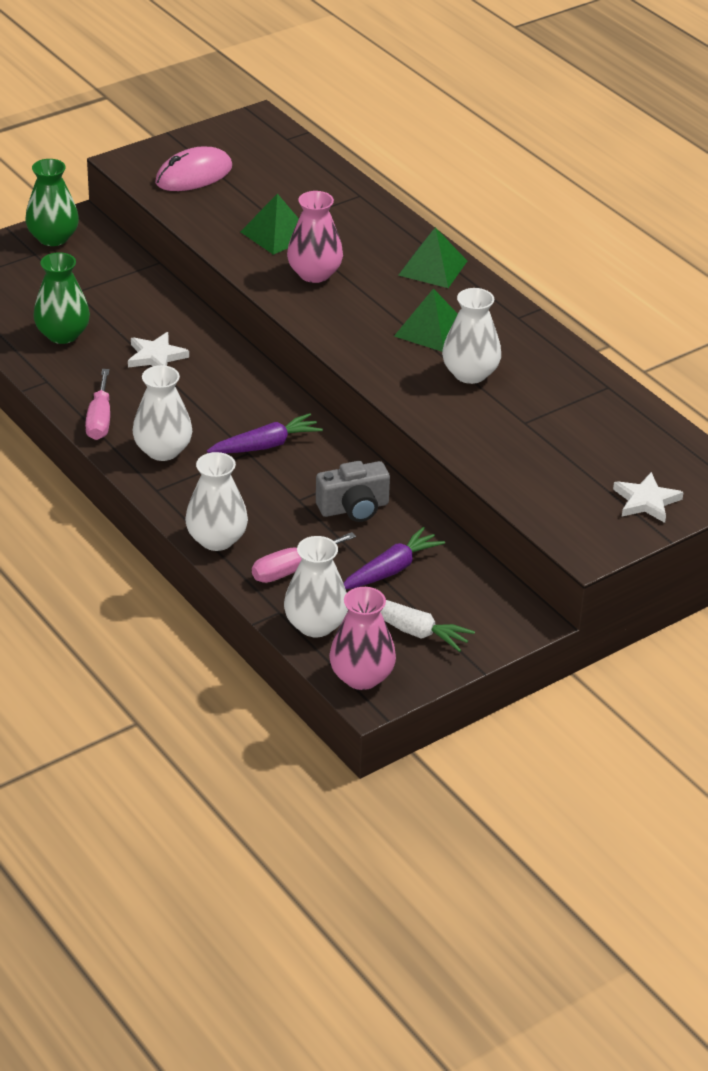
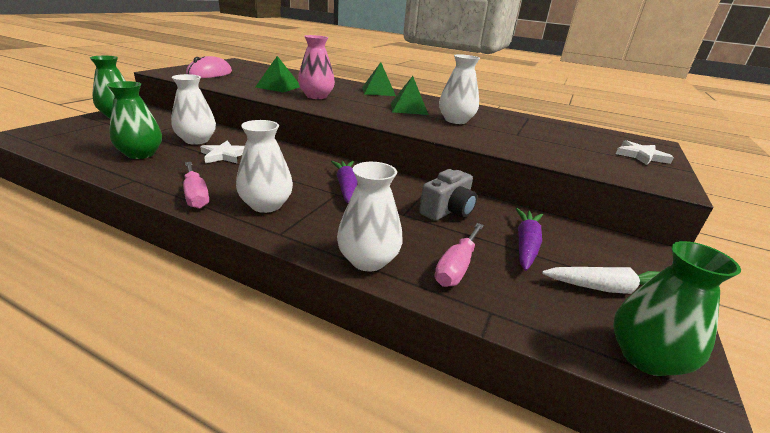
camera: 30 degrees left, 10 degrees down
purple carrot [207,413,323,453] -> purple carrot turned 45 degrees counterclockwise [331,161,358,203]
white vase [284,536,348,637] -> white vase moved to [171,74,216,145]
pink vase [329,587,396,690] -> green vase [613,241,741,376]

